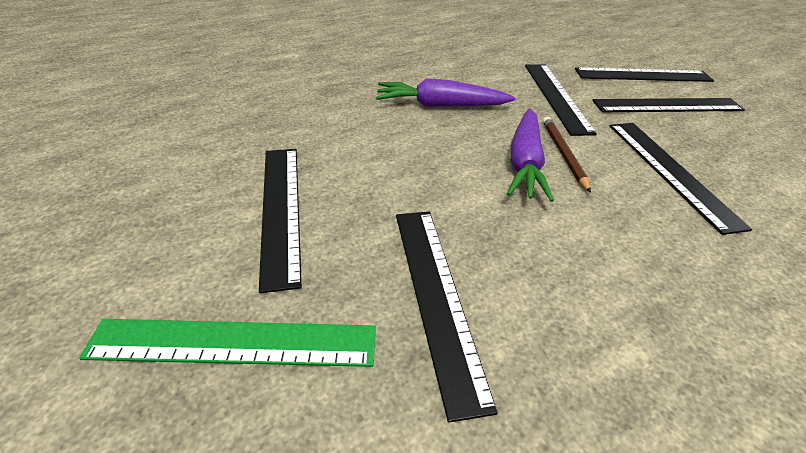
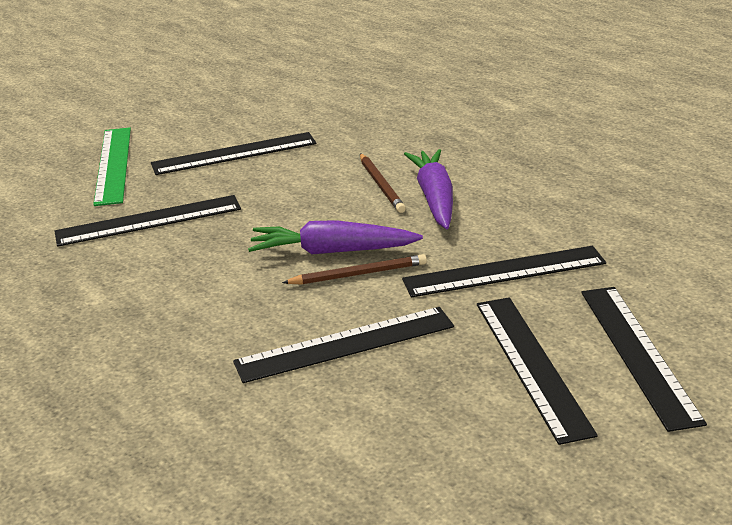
camera: 85 degrees right, 10 degrees down
none -> brown pencil [360,153,406,213]

